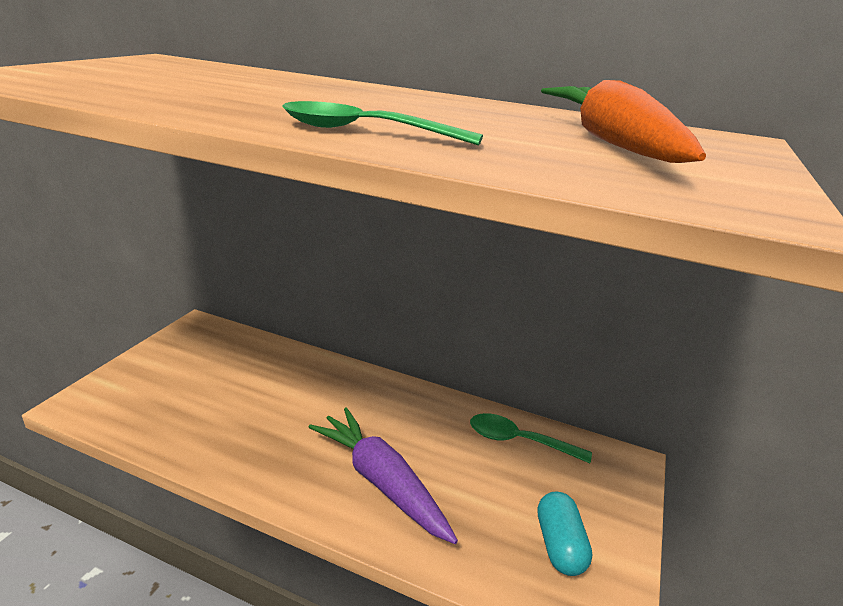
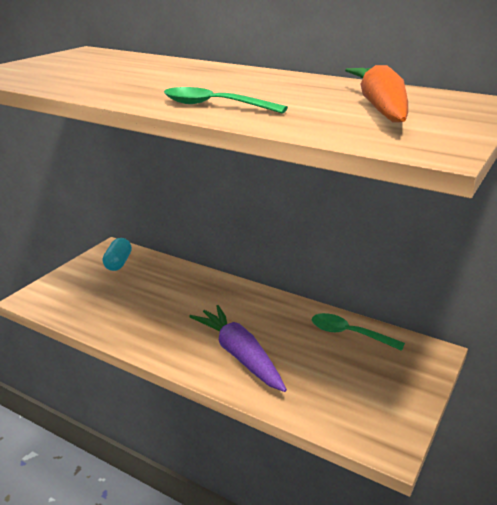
camera: 10 degrees right, 0 degrees up
turquoise capsule [538,492,592,576] -> turquoise capsule moved to [103,238,132,271]

